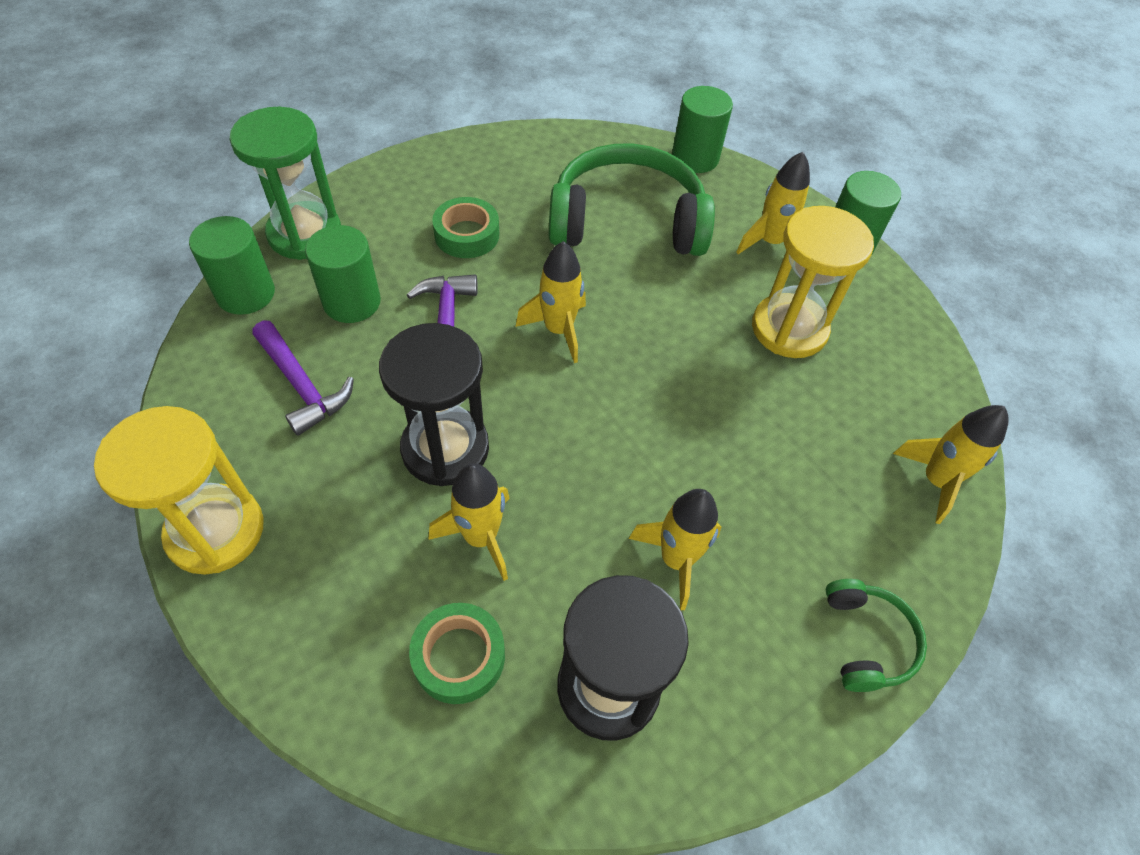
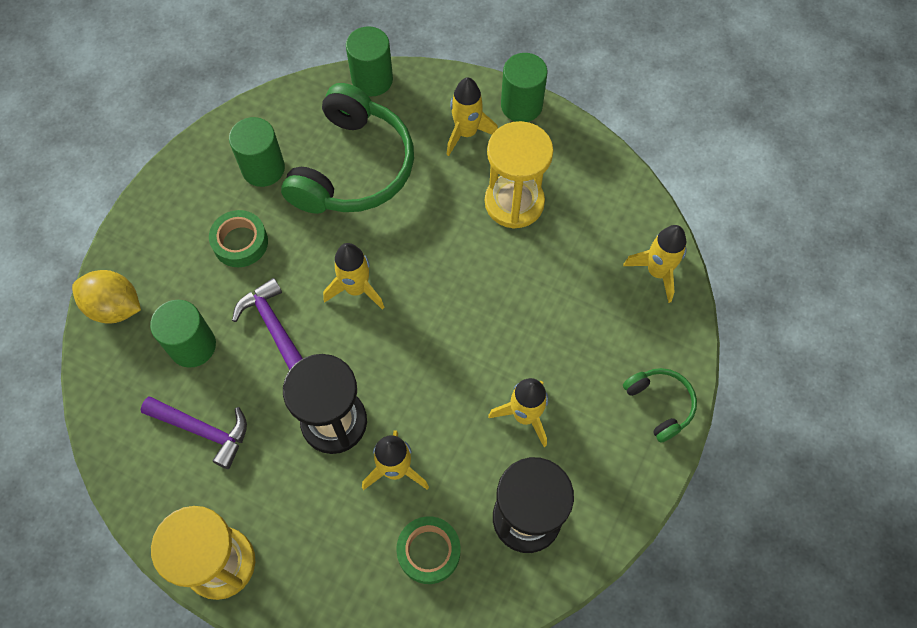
camera: 25 degrees left, 10 degrees up
green cylinder [189,216,275,315] -> green cylinder moved to [229,117,285,187]
green hourglass [229,107,341,260] -> yellow lemon [72,270,141,323]
green headphones [549,144,715,256] -> green headphones turned 135 degrees clockwise [281,83,414,214]

